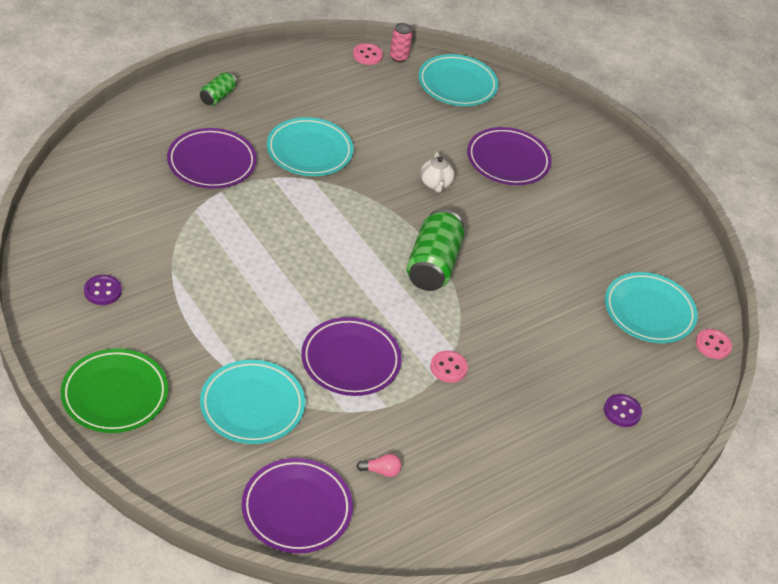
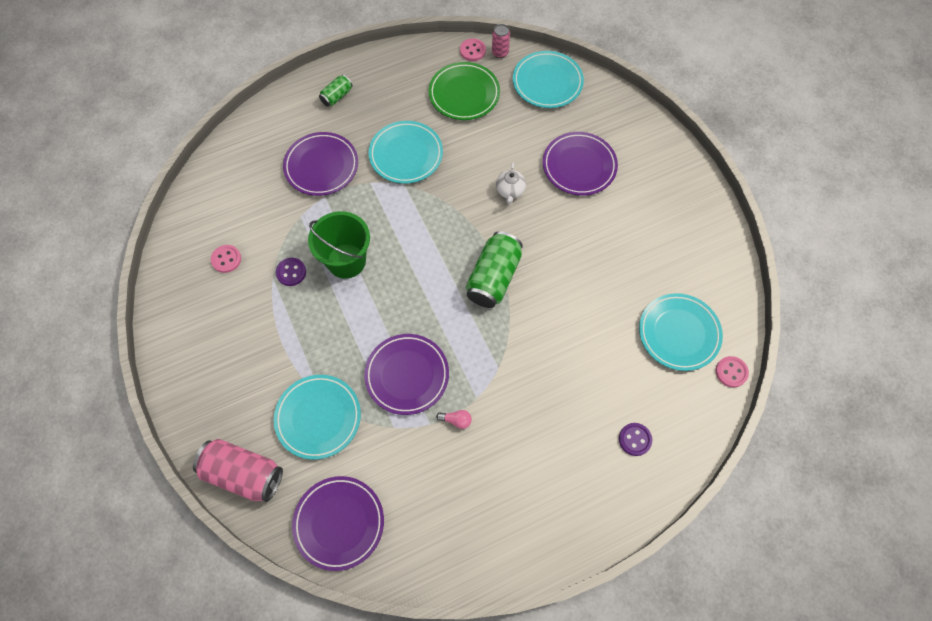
camera: 15 degrees right, 20 degrees up
green plate [61,348,168,433] -> green plate moved to [429,62,500,120]
purple button [84,275,122,305] -> purple button moved to [276,258,306,286]
pink light bulb [357,454,401,477] -> pink light bulb moved to [436,410,472,429]
pink button [430,350,468,383] -> pink button moved to [211,245,241,273]
none -> pink can [193,439,283,502]
none -> green bucket [308,211,370,279]

